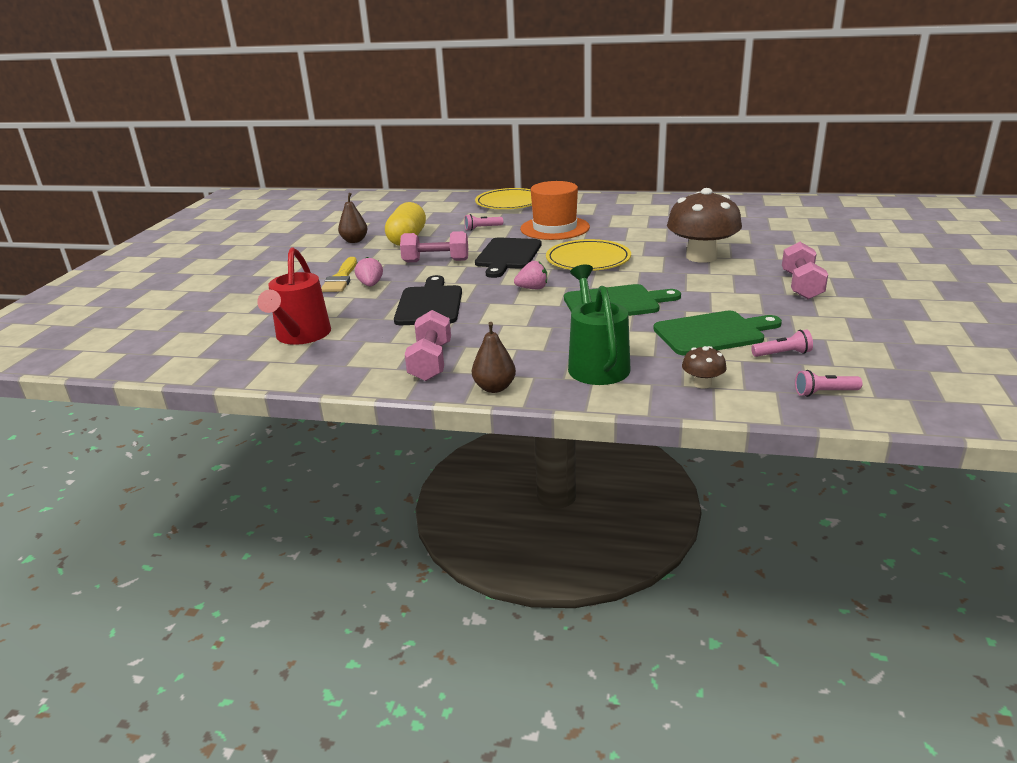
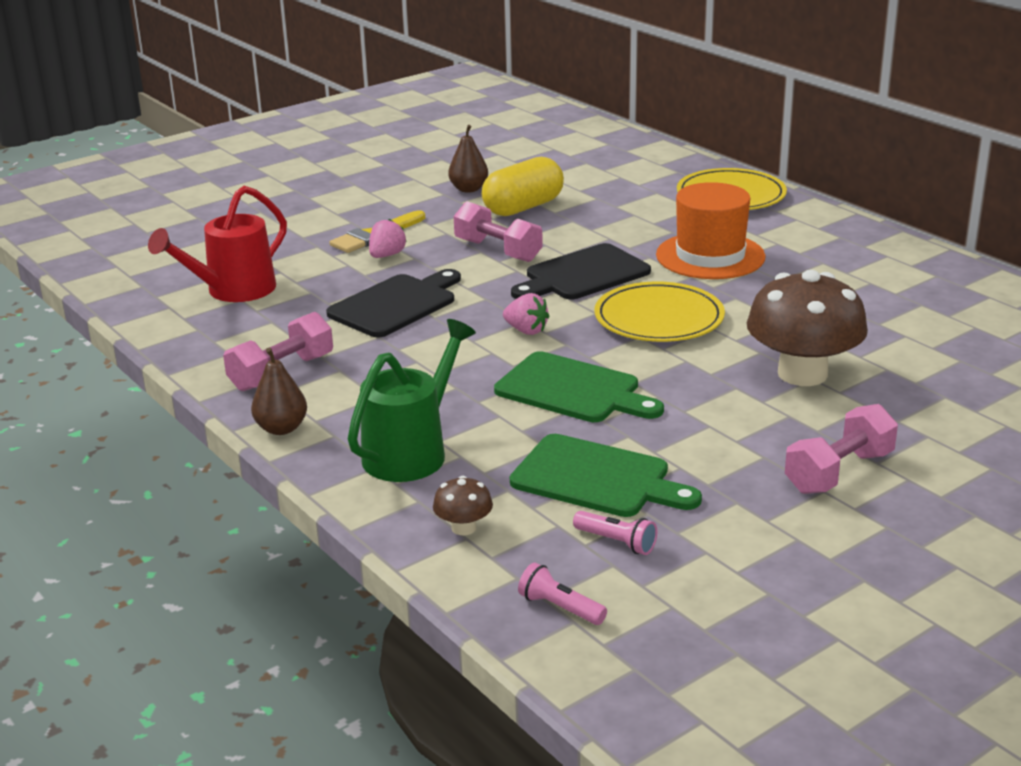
camera: 40 degrees right, 0 degrees up
pink flashlight [464,214,503,231] -> none

